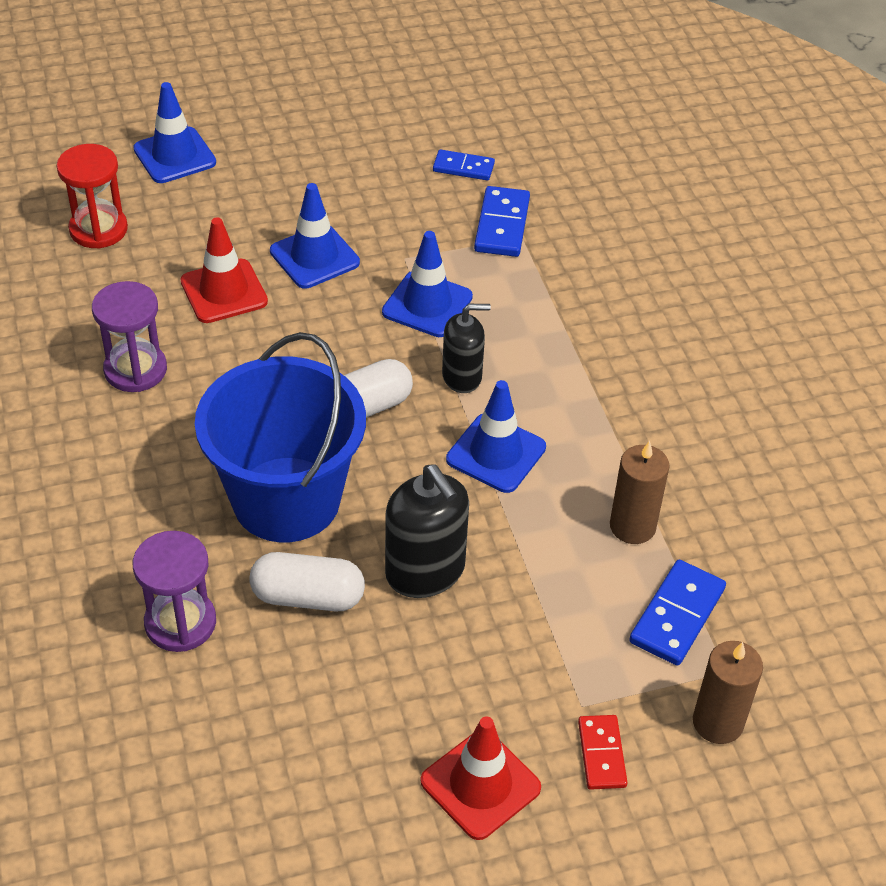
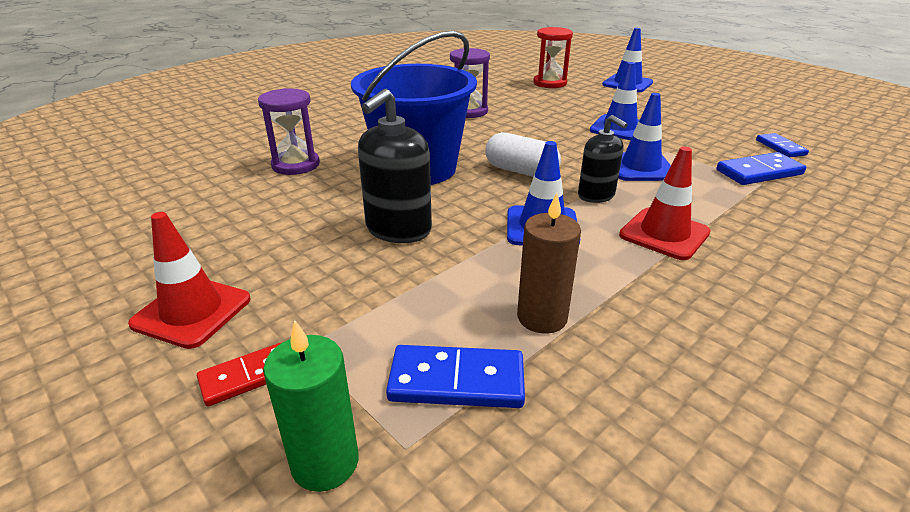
camera: 65 degrees right, 15 degrees down
red traffic cone [181,217,268,323] -> red traffic cone moved to [619,147,711,260]
white capsule [249,552,365,612] -> none
brown candle [693,641,763,744] -> green candle [263,320,358,492]

